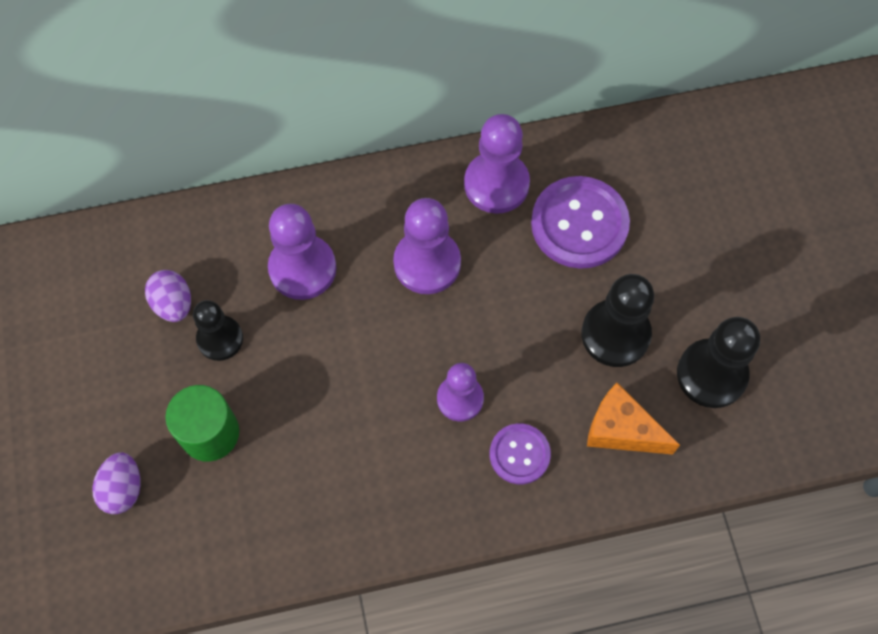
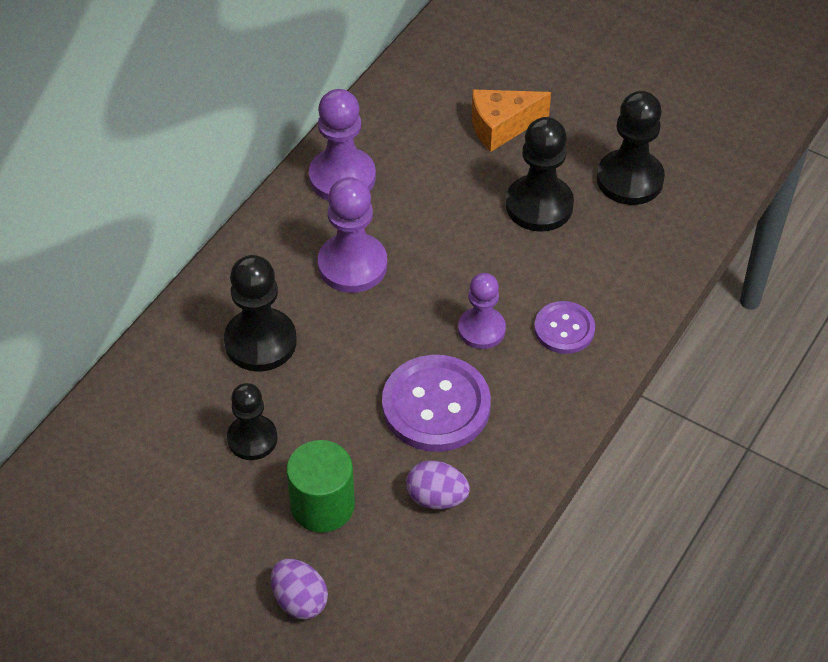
camera: 45 degrees left, 15 degrees down
purple egg [145,270,191,322] -> purple egg moved to [406,460,470,509]
purple pawn [268,204,336,300] -> black pawn [224,255,297,372]
purple button [531,176,630,269] -> purple button moved to [382,355,491,452]
orange cheese [587,383,680,455] -> orange cheese moved to [472,89,551,152]

